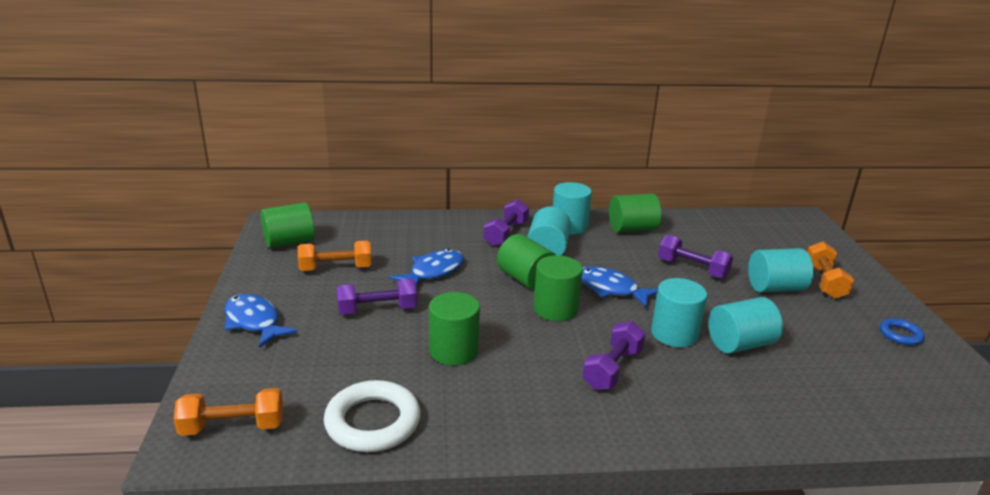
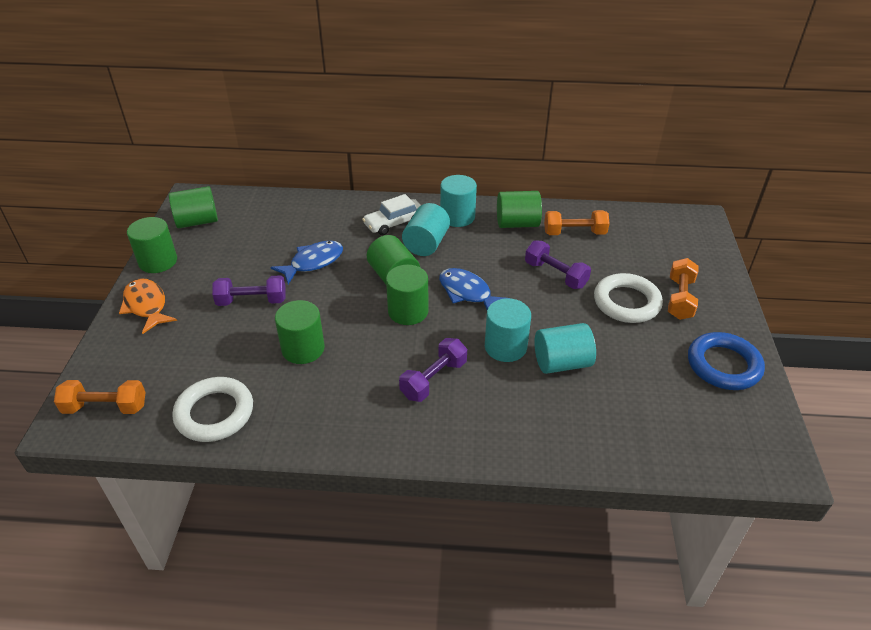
camera: 10 degrees right, 15 degrees up
blue fish [225,294,297,348] -> orange fish [119,278,177,334]
orange dumbbell [298,241,372,271] -> orange dumbbell moved to [544,210,610,235]
purple dumbbell [484,199,529,247] -> white car [362,194,421,235]
turquoise cylinder [748,248,814,292] -> white ring [594,273,663,323]
blue ring [880,318,925,346] -> blue ring [688,332,765,390], size x1.90
none -> green cylinder [127,217,177,273]

